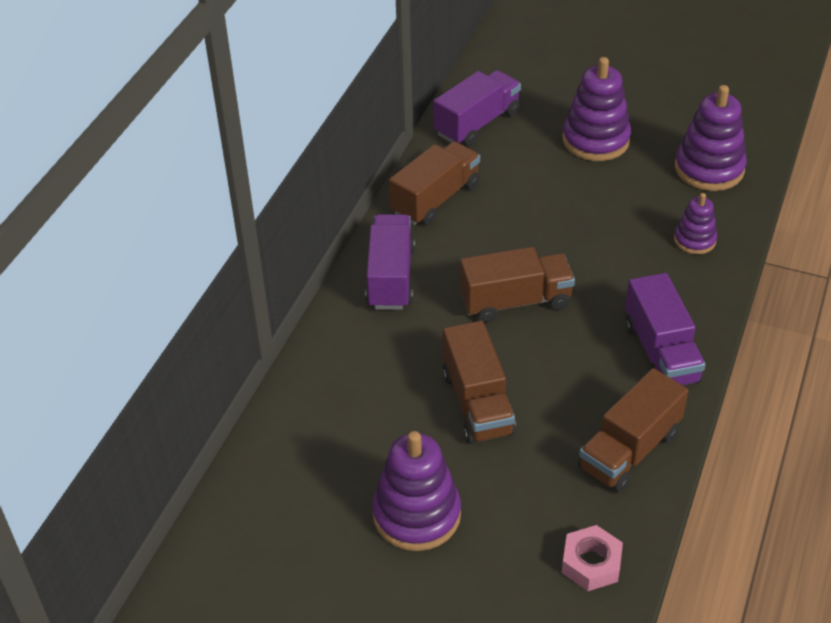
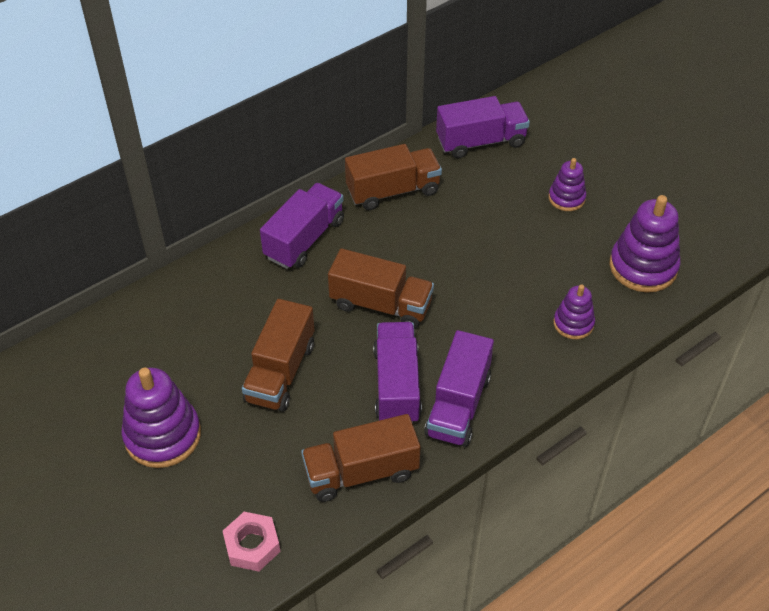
camera: 30 degrees right, 5 degrees up
purple stacking toy [562,57,631,161] -> purple stacking toy [548,158,586,211], size x0.57
none -> purple truck [373,322,422,424]

